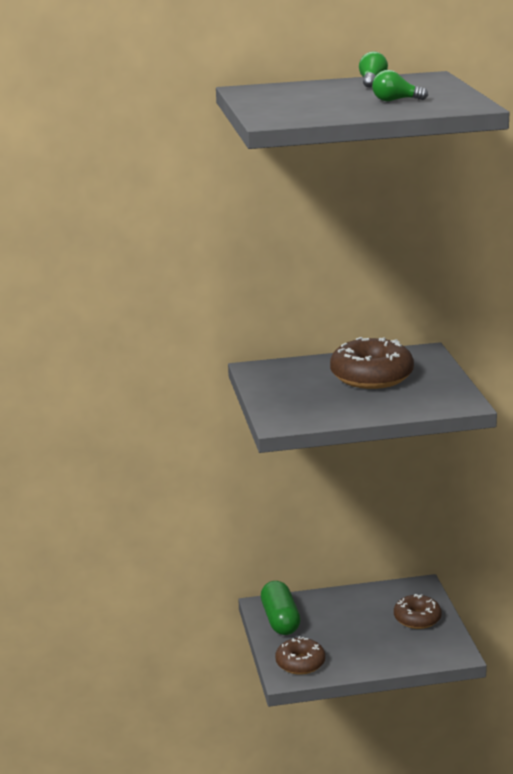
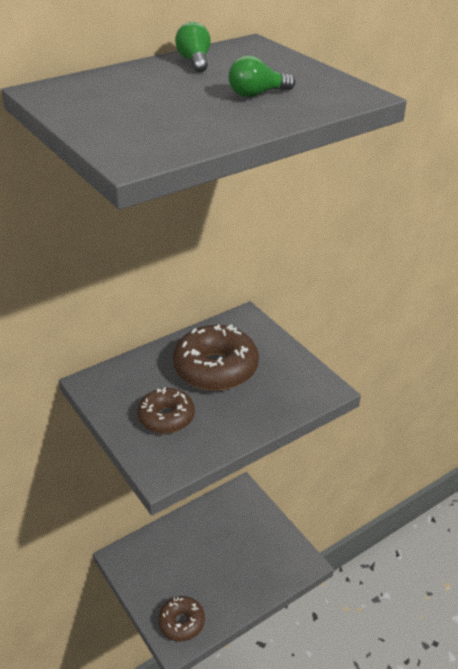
camera: 25 degrees left, 15 degrees up
green capsule [261,581,300,635] -> none
brown donut [394,594,442,629] -> brown donut moved to [138,388,195,434]

